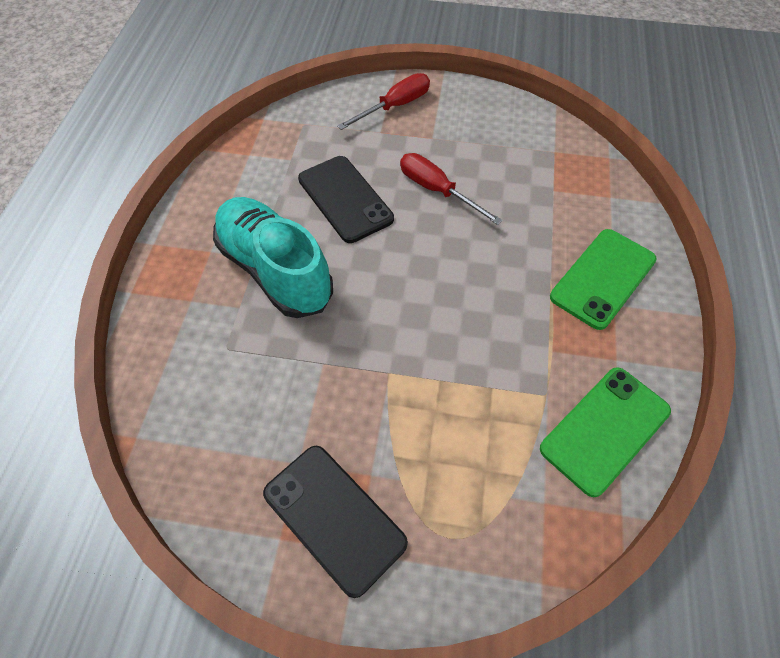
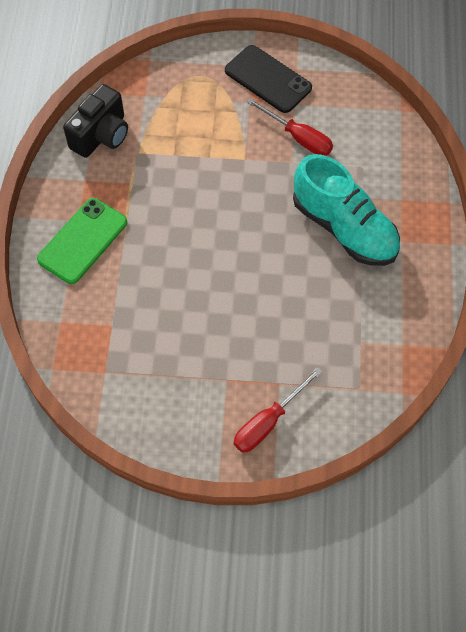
camera: 175 degrees right, 5 degrees up
black phone [298,156,394,243] -> none
red screwdriver [400,153,503,225] -> red screwdriver moved to [247,98,333,156]
green phone [540,367,671,497] -> black camera [63,84,128,158]

